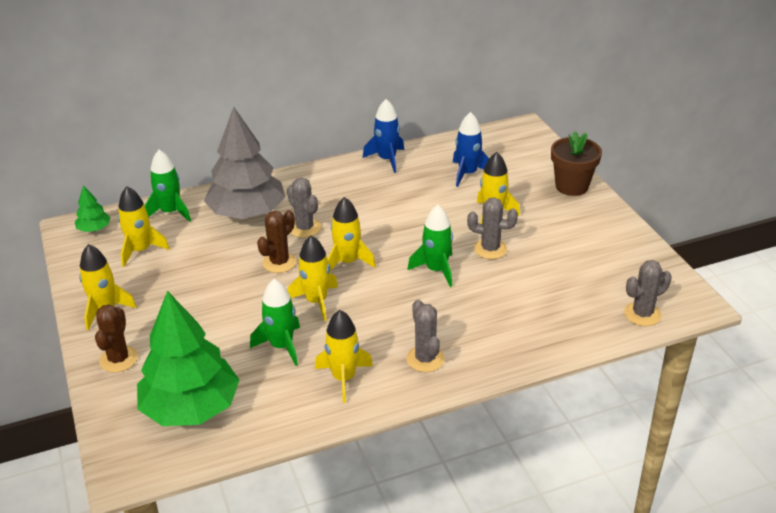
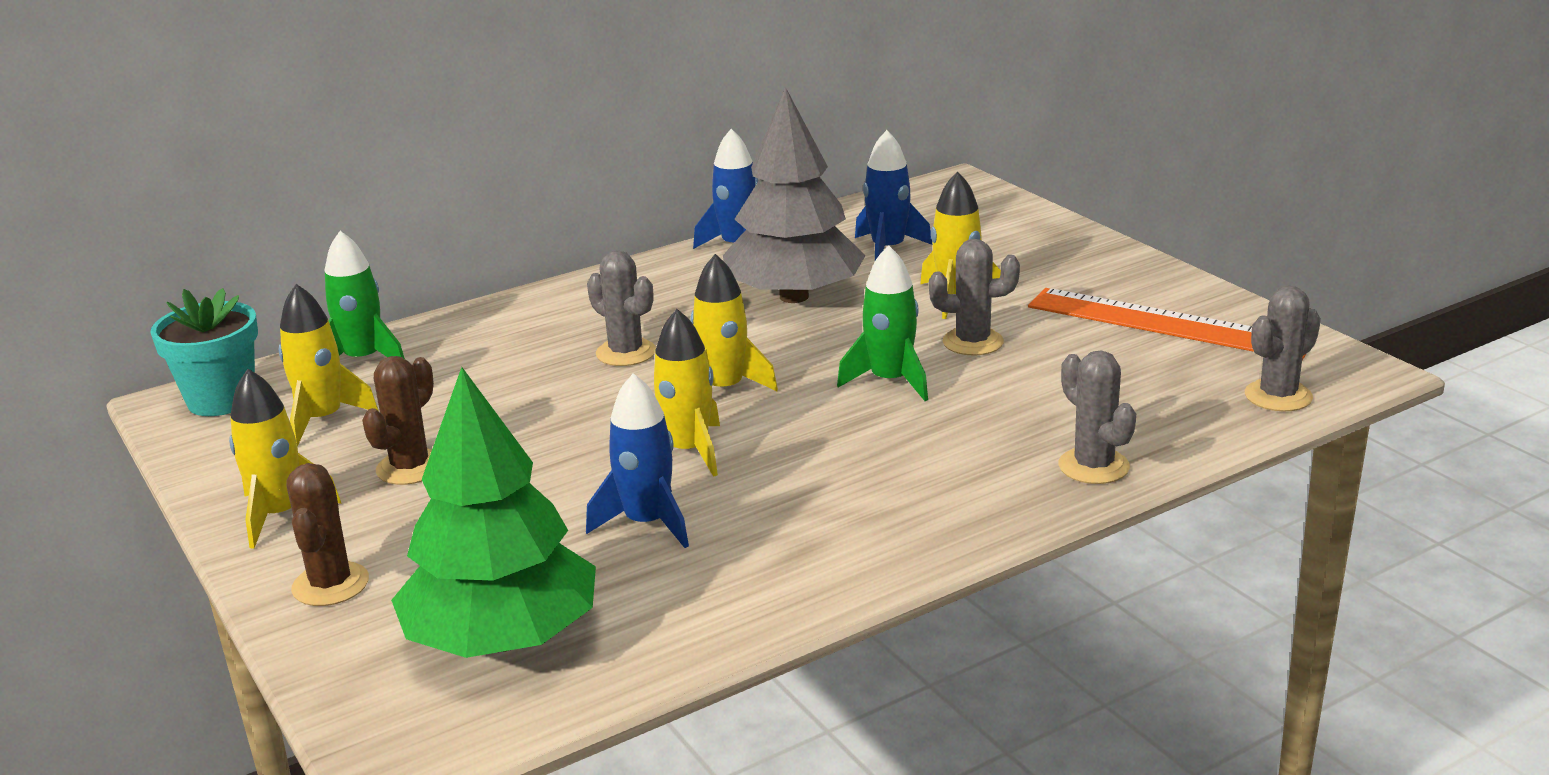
camera: 10 degrees left, 10 degrees down
green tree [75,185,111,232] -> turquoise flower pot [150,288,258,416]
grey tree [204,107,285,219] -> grey tree moved to [723,87,866,303]
green rocket [250,279,300,366] -> blue rocket [586,373,689,548]
brown cactus [257,210,297,273] -> brown cactus moved to [362,356,434,485]
yellow rocket [315,310,373,403] -> none
grey cactus [406,300,445,372] -> grey cactus moved to [1059,351,1136,484]
brown flower pot [551,131,602,196] -> none
none -> orange ruler [1028,288,1306,360]

